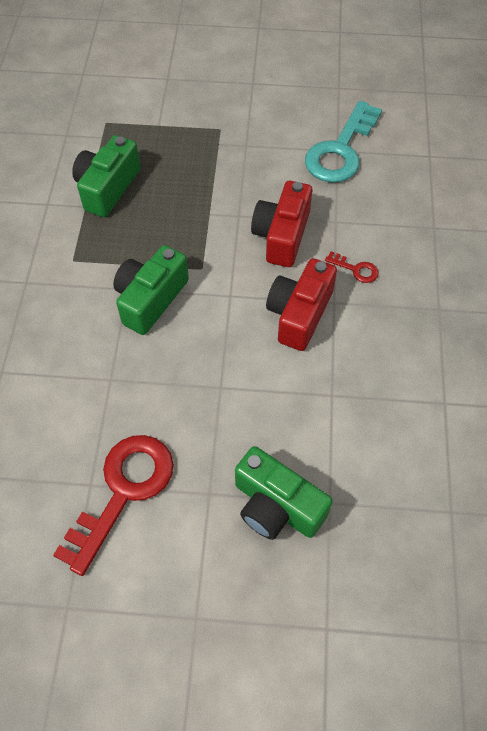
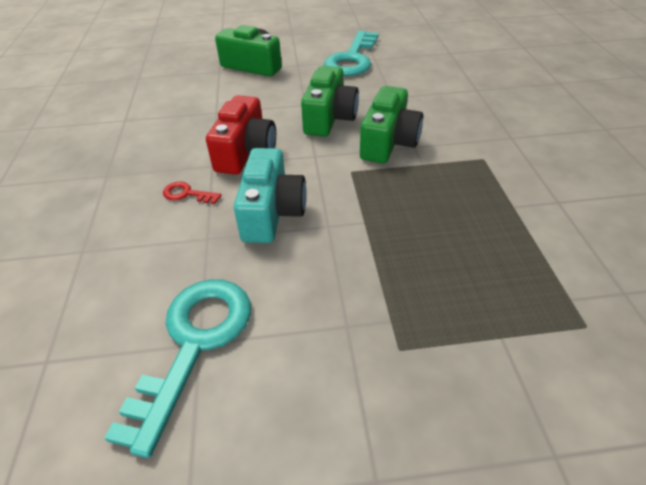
camera: 170 degrees right, 15 degrees down
red key [53,435,174,576] -> turquoise key [324,31,379,76]
green camera [72,135,140,217] -> green camera moved to [301,66,359,137]
red camera [251,181,312,267] -> turquoise camera [234,148,307,243]

